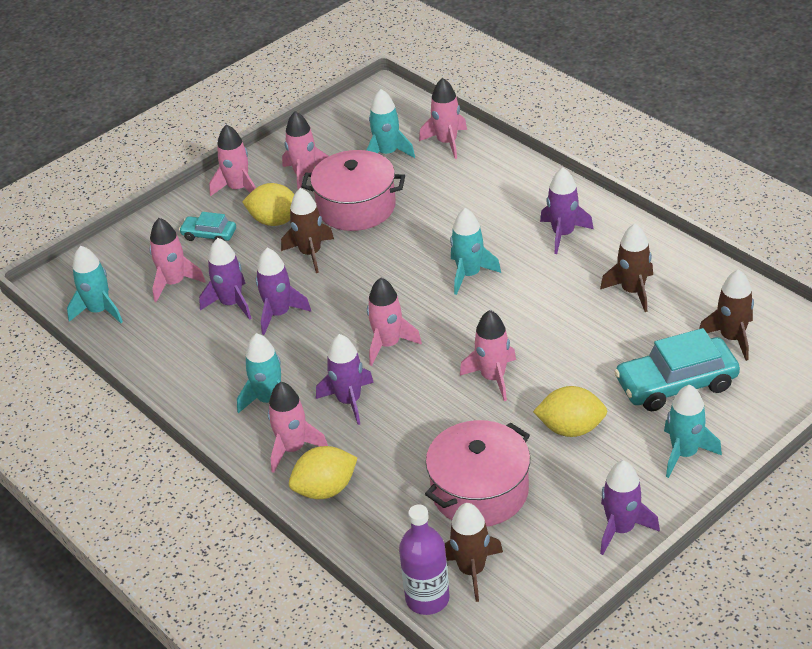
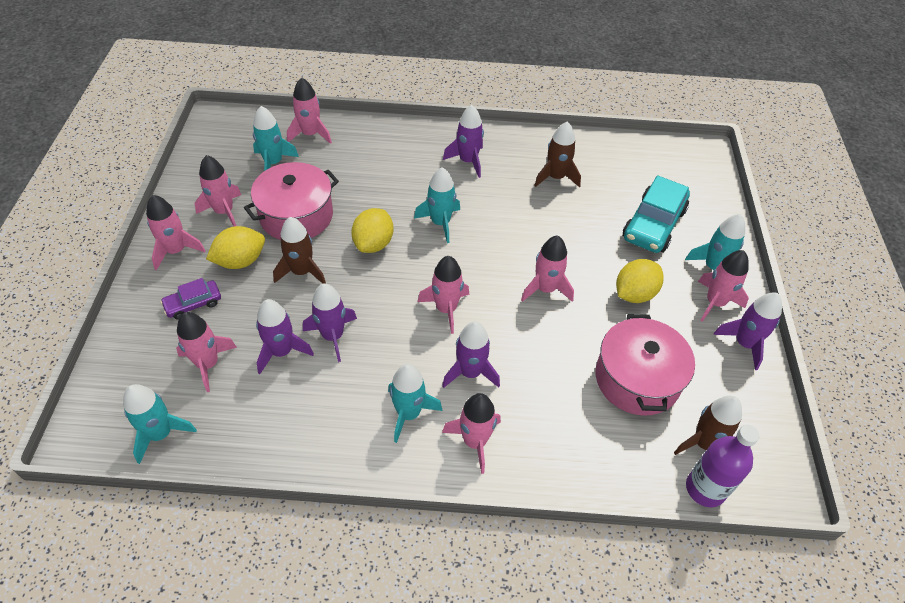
camera: 50 degrees left, 10 degrees up
turquoise car [179,212,236,241] -> purple car [160,278,221,319]
yellow lemon [289,446,357,499] -> yellow lemon moved to [351,208,393,253]
brown rocket [699,269,754,361] -> none
none -> pink rocket [698,250,749,322]

